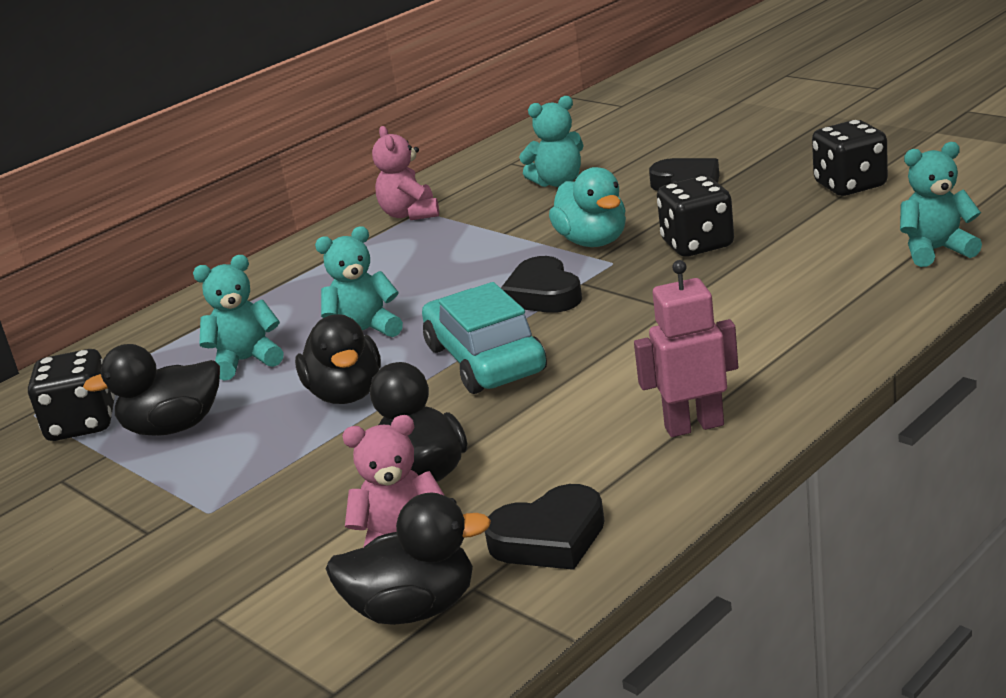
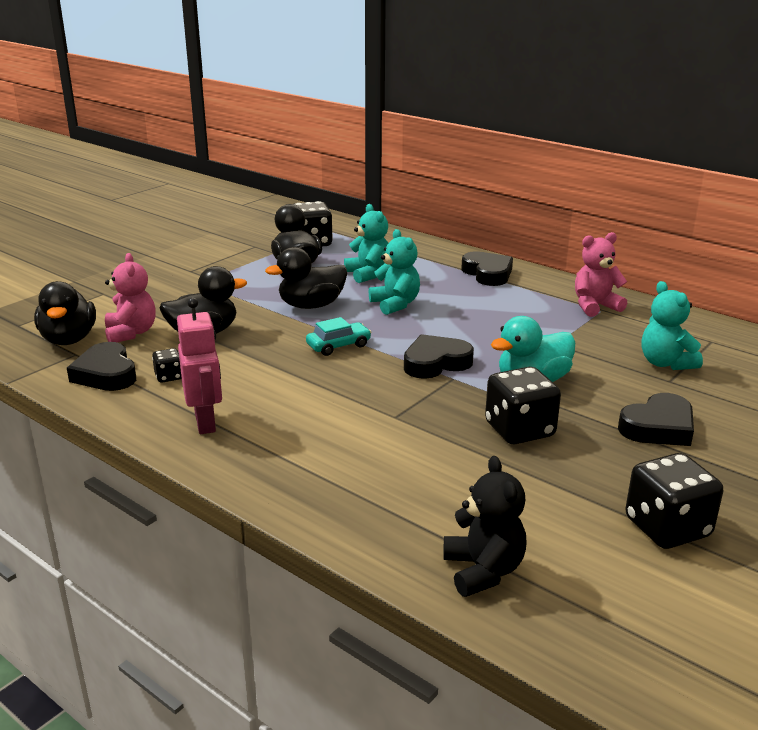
camera: 80 degrees right, 0 degrees up
turquoise car [422,282,547,394] -> turquoise car [306,317,371,356], size x0.52
turquoise teddy bear [900,142,982,267] -> black teddy bear [443,456,527,597]
none -> black dice [152,348,182,383]
none -> black heart [461,251,513,286]

